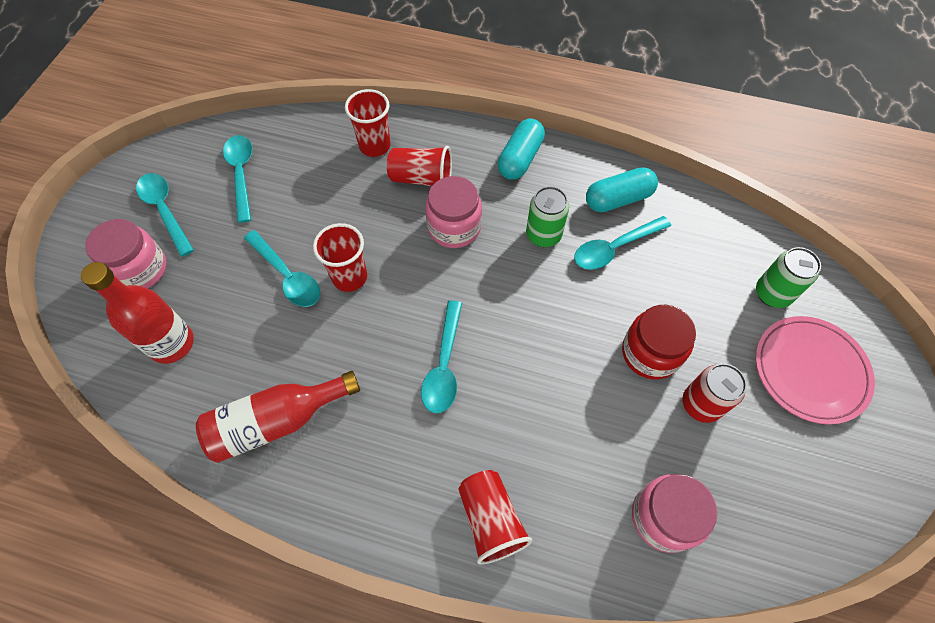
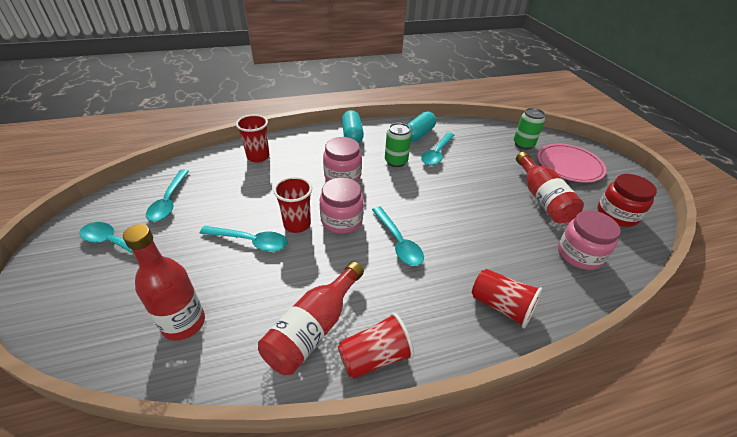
camera: 35 degrees left, 20 degrees down
pink jar [85,219,167,289] -> pink jar moved to [320,178,364,234]
turquoise spoon [223,135,252,223] -> turquoise spoon turned 135 degrees counterclockwise [146,169,189,222]
red cup [387,146,452,187] -> red cup moved to [338,313,414,379]
red jar [622,305,696,379] -> red jar moved to [598,174,657,227]
red can [682,364,747,423] -> red bottle [516,152,584,223]

